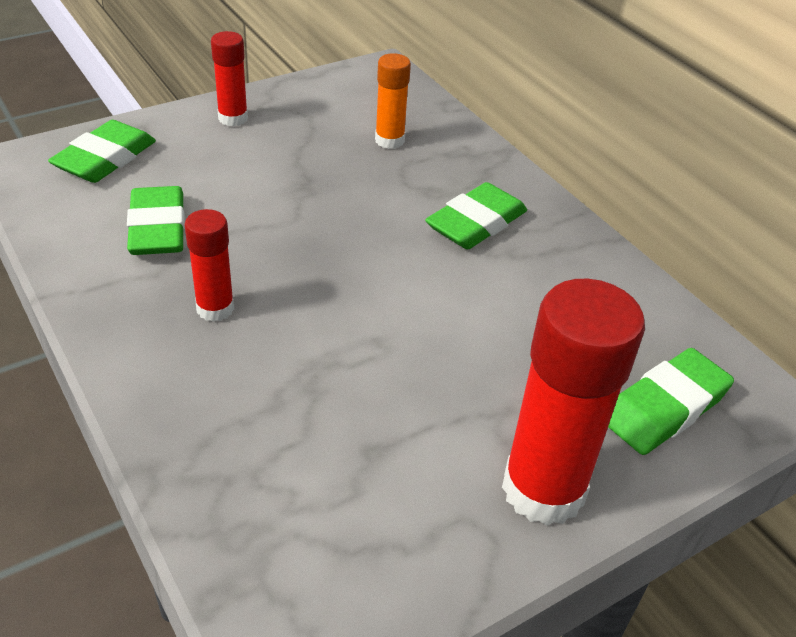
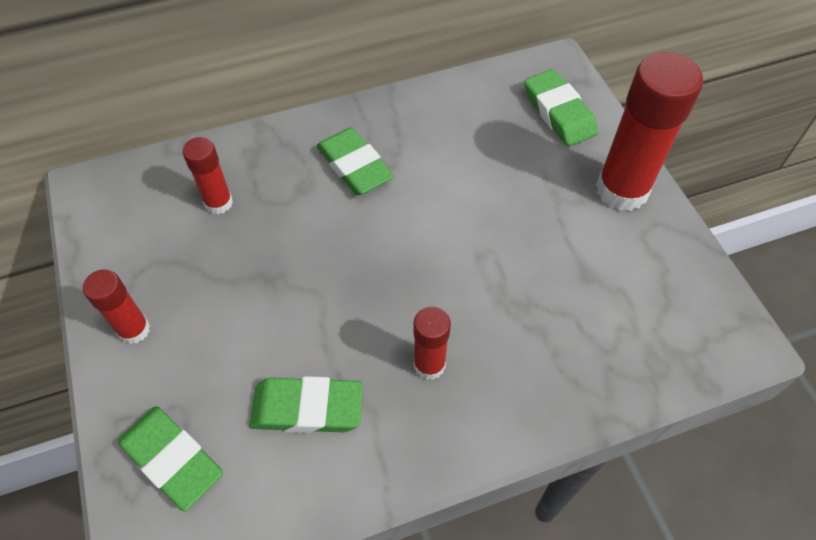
camera: 75 degrees left, 15 degrees up
orange glue stick [375,53,411,149] -> red glue stick [183,137,233,215]

